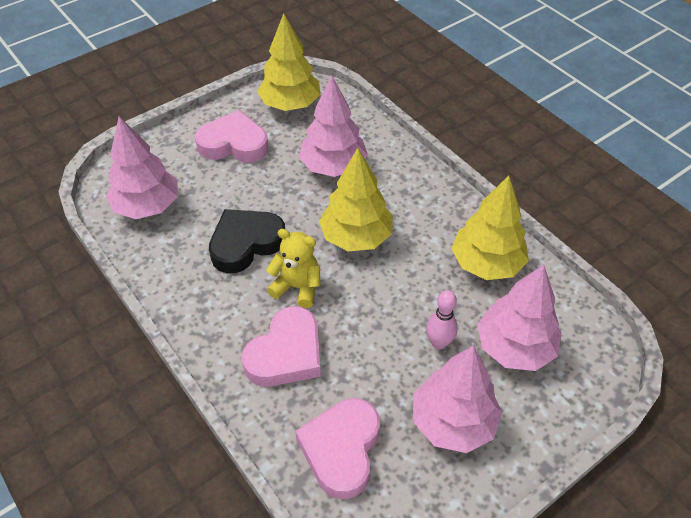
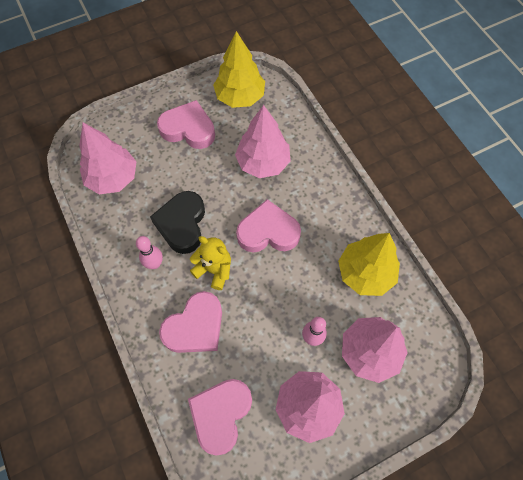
camera: 10 degrees right, 15 degrees up
black heart [209,209,285,273] -> black heart turned 60 degrees counterclockwise [150,191,205,254]
yellow tree [319,148,393,251] -> pink heart [236,199,301,252]
none -> pink bowling pin [136,236,163,269]

